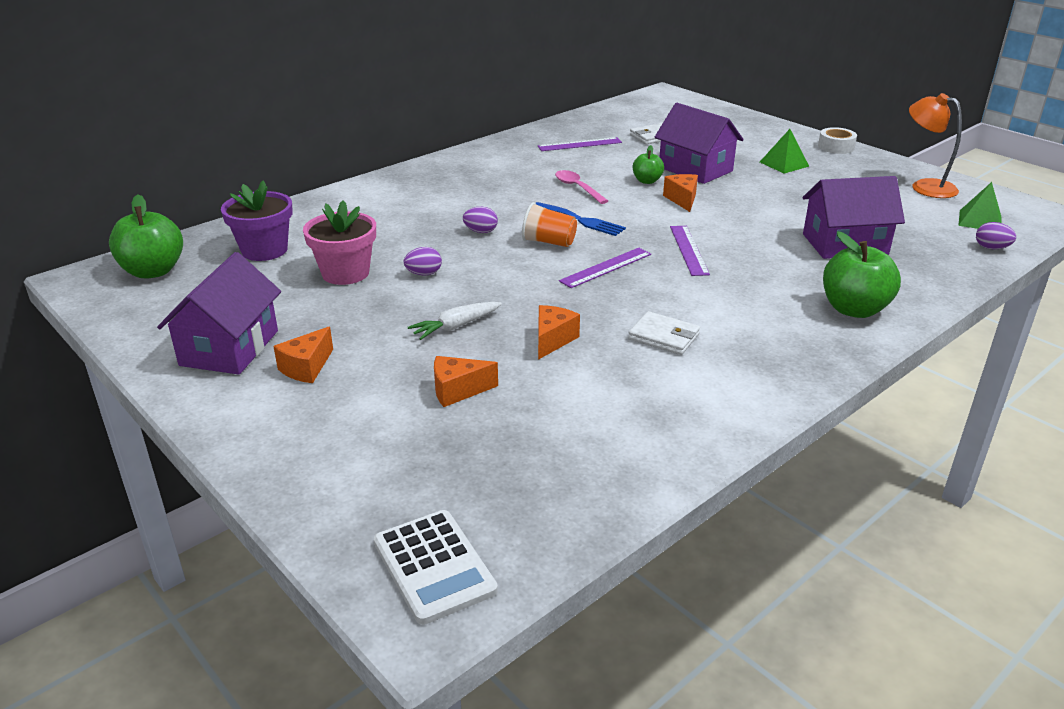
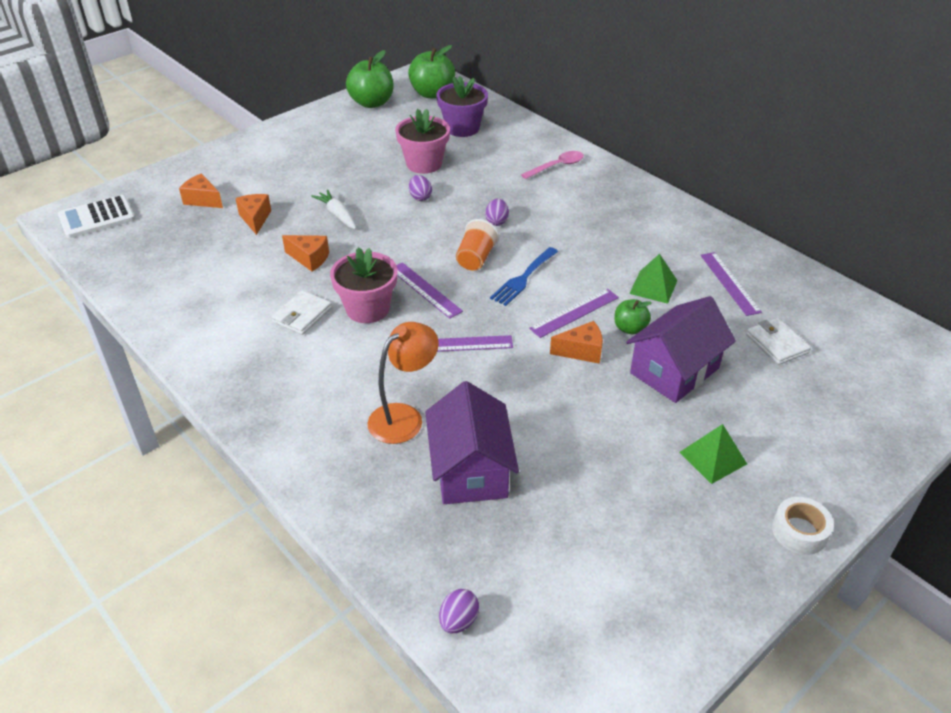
camera: 90 degrees right, 10 degrees up
purple house [157,252,281,375] -> none
orange cheese [274,327,333,383] -> orange cheese moved to [179,173,223,208]
pink spoon [555,170,608,204] -> pink spoon moved to [521,151,584,179]
green apple [823,231,901,318] -> green apple moved to [346,50,394,108]
orange lamp [909,93,962,198] -> orange lamp moved to [368,322,439,444]
green pyramid [958,182,1002,229] -> green pyramid moved to [629,254,677,304]
none -> pink flower pot [330,247,397,323]
none -> purple ruler [529,289,619,338]

